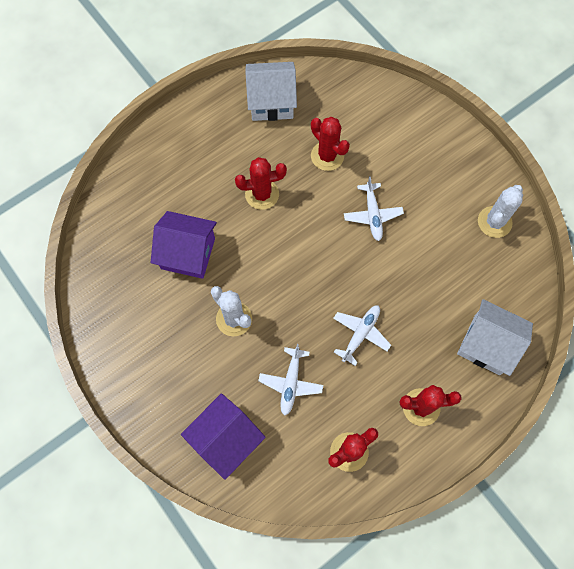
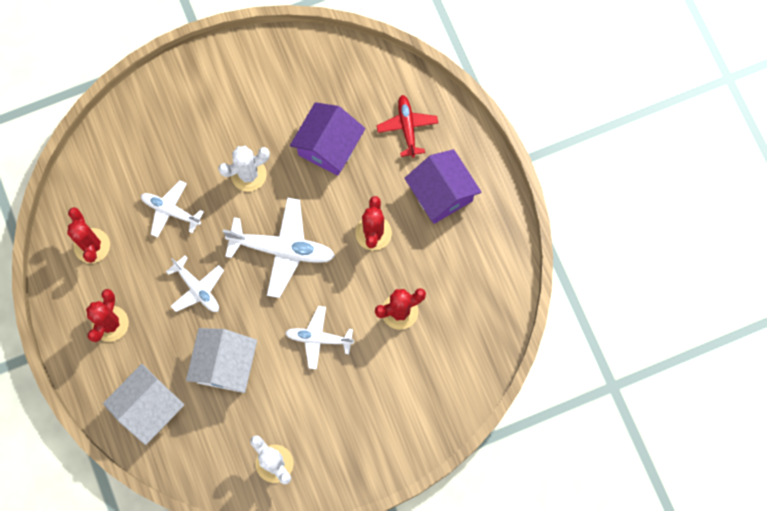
camera: 105 degrees right, 5 degrees up
purple house [181,393,266,480] -> purple house moved to [404,149,481,224]
white house [245,62,297,121] -> white house moved to [186,328,257,393]
none -> white plane [223,198,335,298]
none -> red plane [377,95,438,158]

